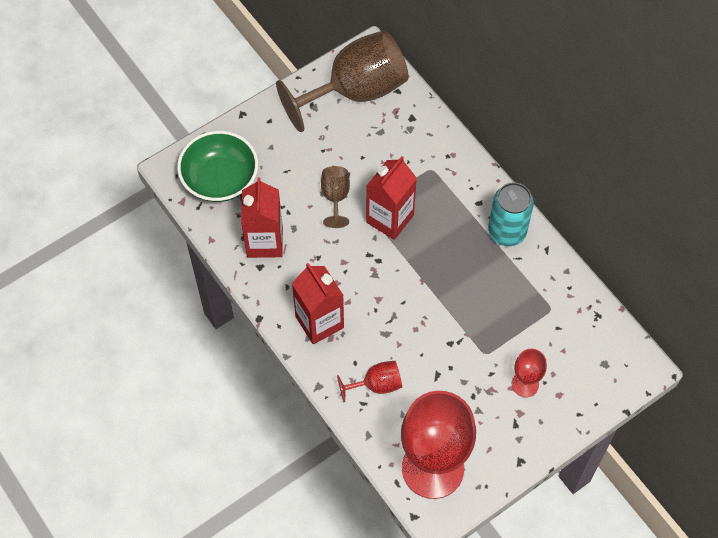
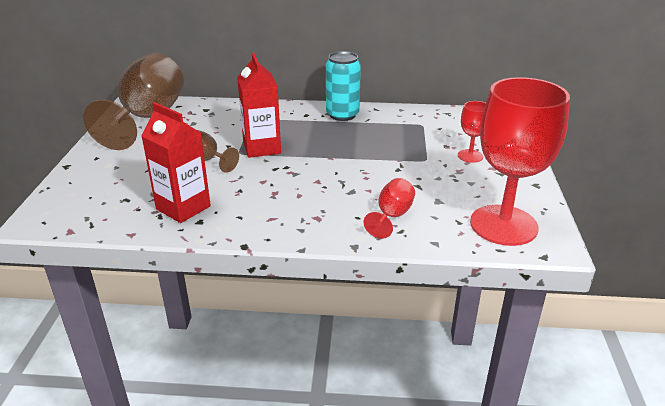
camera: 50 degrees left, 30 degrees down
green bowl [177,131,258,202] -> none
red carton [292,263,344,344] -> none

